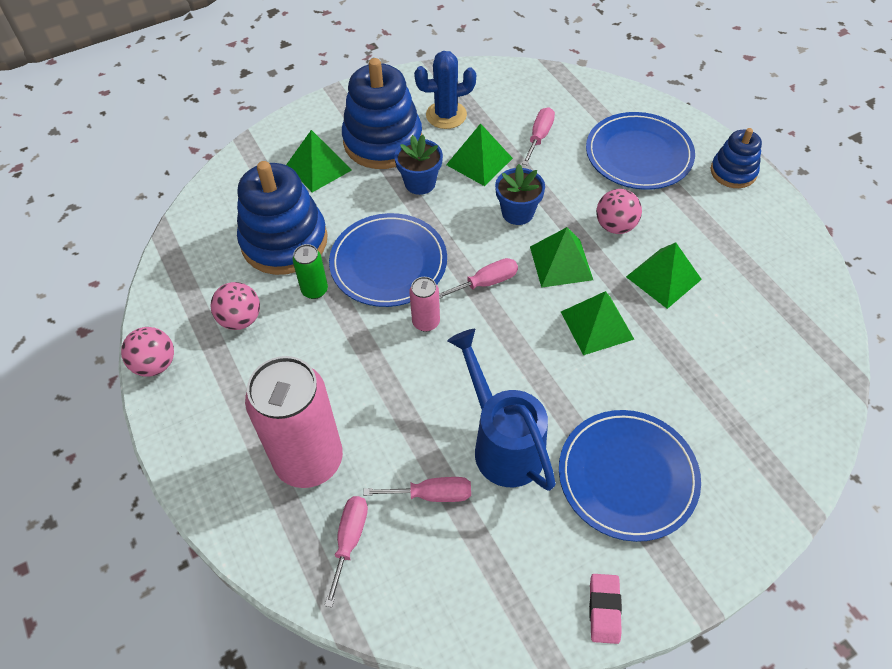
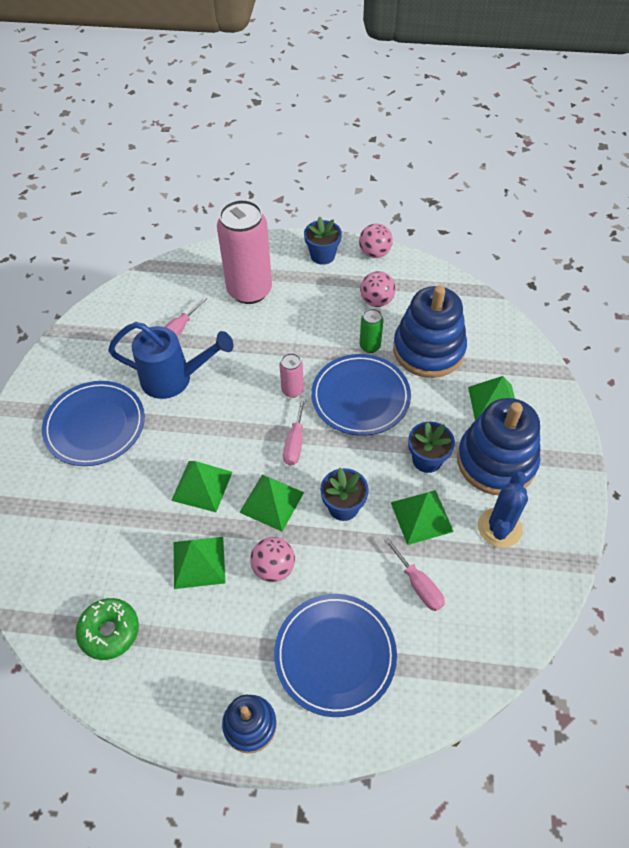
camera: 125 degrees right, 0 degrees up
pink screwdriver [325,496,368,607] -> none
pink eraser [589,574,622,644] -> none
none -> green donut [76,598,139,660]
none -> blue flower pot [304,216,342,265]

